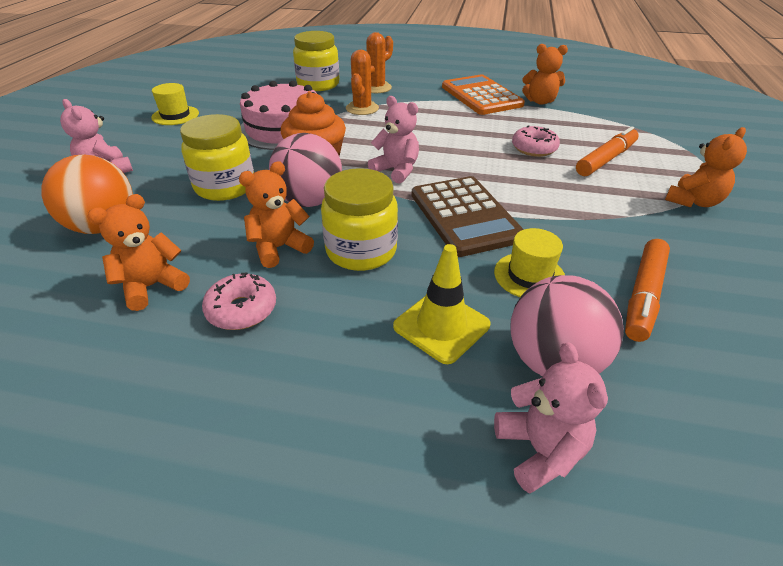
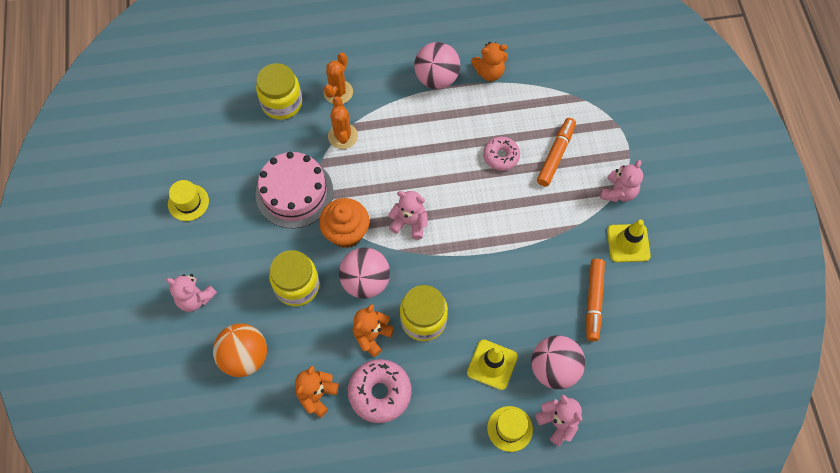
camera: 20 degrees left, 25 degrees up
pink donut [202,272,276,330] -> pink donut [348,359,411,423], size x1.53
brown calculator [411,176,524,257] -> none
orange calculator [442,74,525,115] -> pink ball [414,42,460,89]
yellow hat [494,228,565,297] -> yellow hat moved to [487,406,533,452]
orange teddy bear [665,127,747,207] -> pink teddy bear [600,160,643,202]
none -> yellow traffic cone [607,219,651,262]

